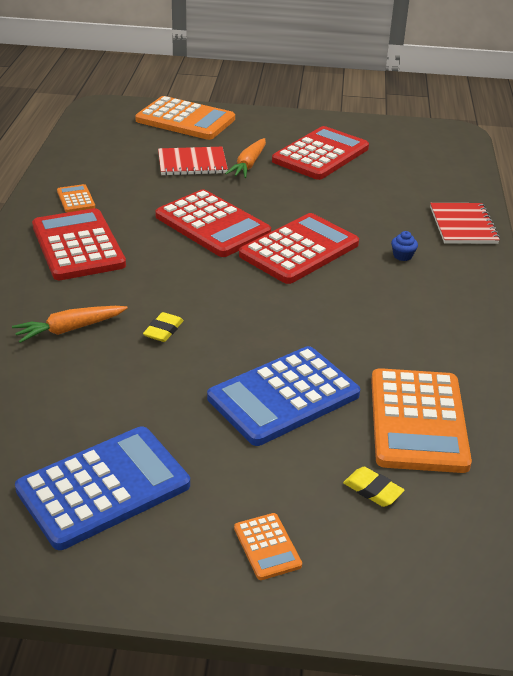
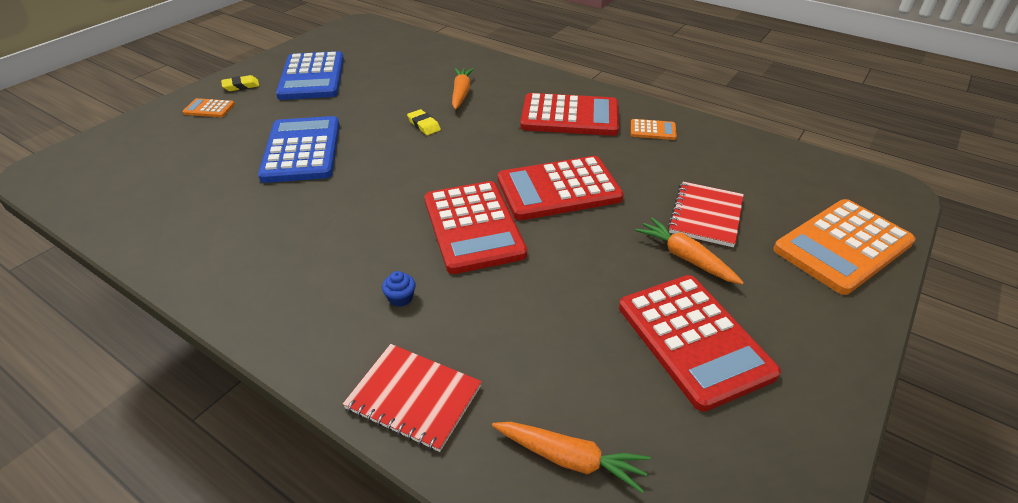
camera: 120 degrees right, 5 degrees up
yellow eraser [343,467,405,507] -> yellow eraser moved to [221,75,259,91]
orange calculator [371,368,472,473] -> none
none -> orange carrot [492,422,651,493]

